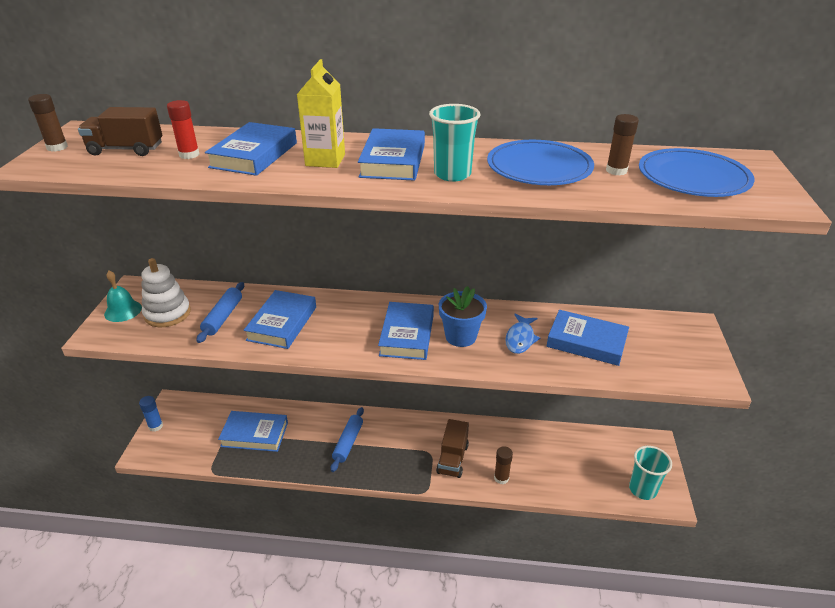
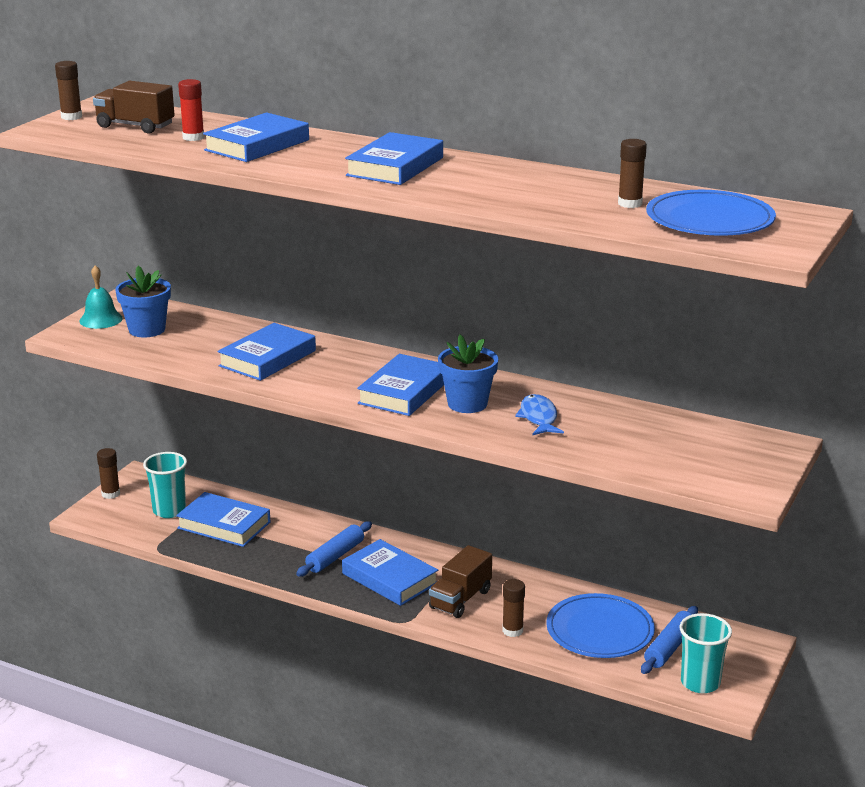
camera: 20 degrees right, 10 degrees down
blue glue stick [139,396,163,432] -> brown glue stick [97,448,120,499]
white stacking toy [141,258,191,327] -> blue flower pot [115,266,171,338]
blue rolling pin [197,282,244,343] -> blue rolling pin moved to [641,606,698,674]
yellow carton [297,59,345,168] -> none
turquoise cup [429,104,481,181] -> turquoise cup moved to [143,452,187,518]
blue plate [487,140,594,185] -> blue plate moved to [546,593,655,658]
blue fish [505,314,540,354] -> blue fish turned 135 degrees clockwise [515,394,564,436]
blue book [546,310,629,366] -> blue book moved to [342,539,438,606]

